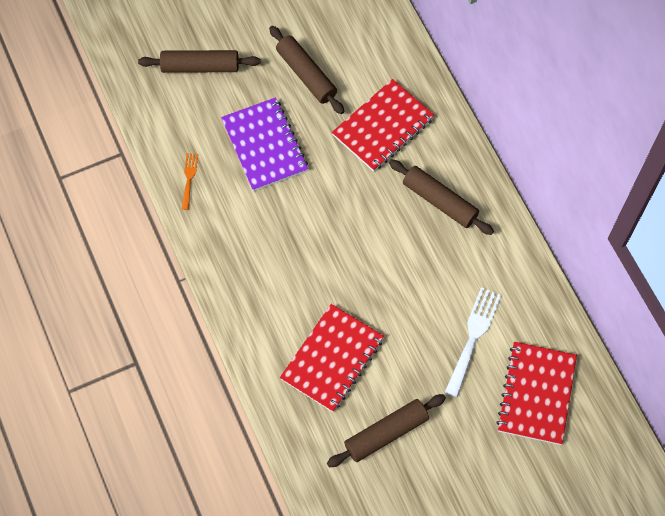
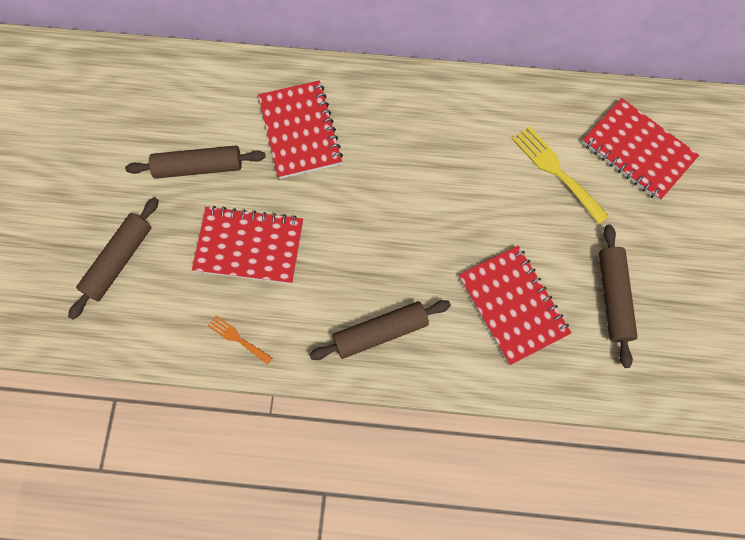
camera: 60 degrees left, 5 degrees up
purple notebook [221,97,308,191] -> red notebook [192,206,303,284]
brown rolling pin [389,159,494,235] -> brown rolling pin moved to [309,300,451,360]
white fork [445,287,501,397] -> yellow fork [512,126,609,224]

